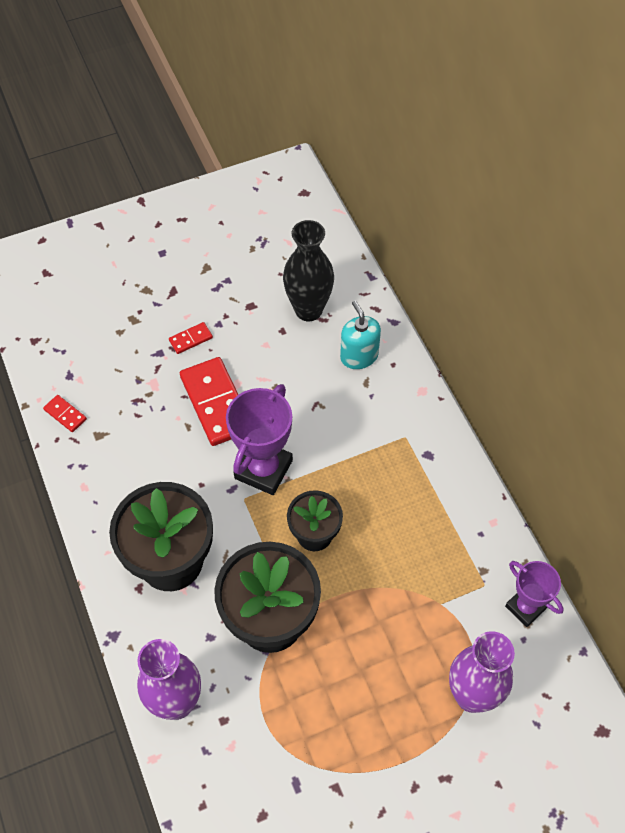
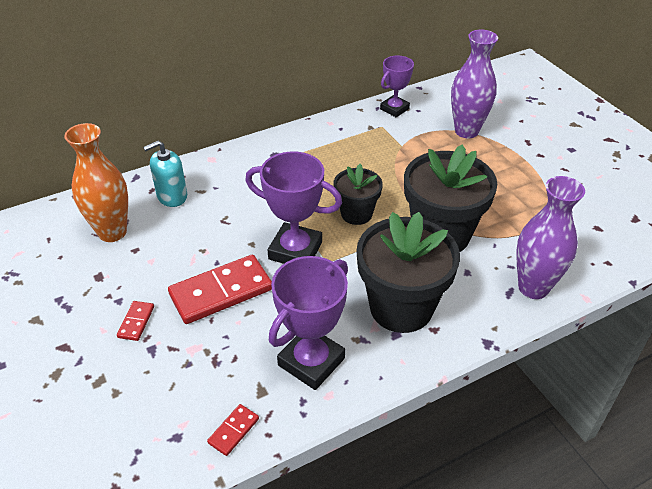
camera: 95 degrees left, 15 degrees down
red domino [169,322,213,354] -> red domino turned 45 degrees clockwise [117,301,154,341]
black vase [283,220,334,321] -> orange vase [64,123,128,242]
none -> purple trophy [269,256,348,390]

